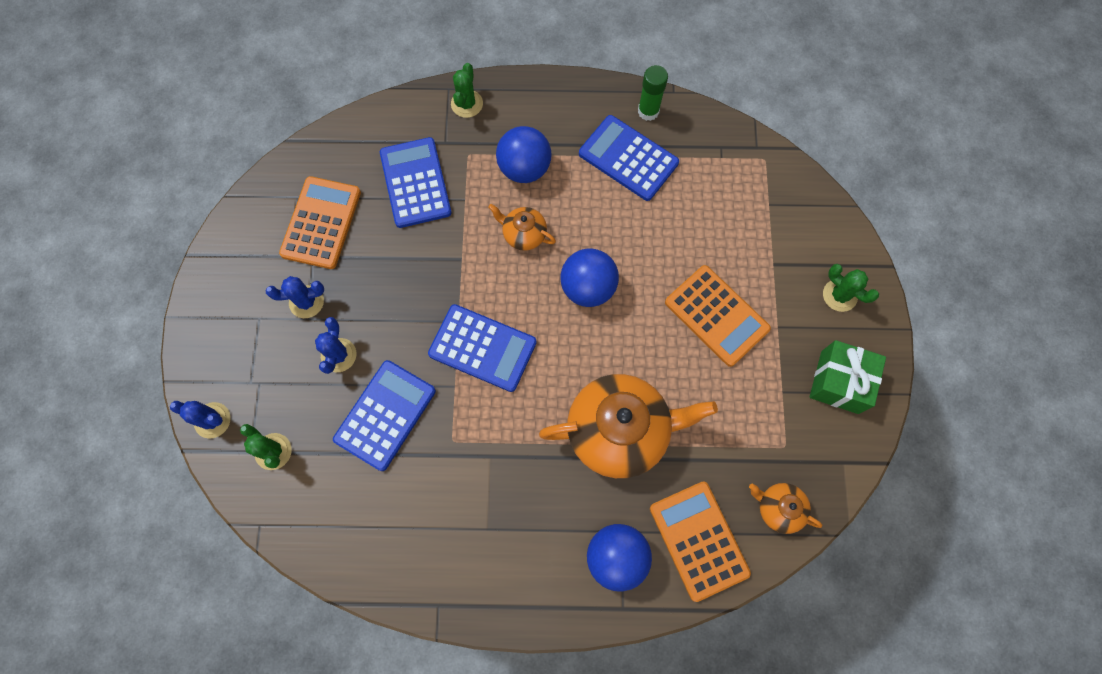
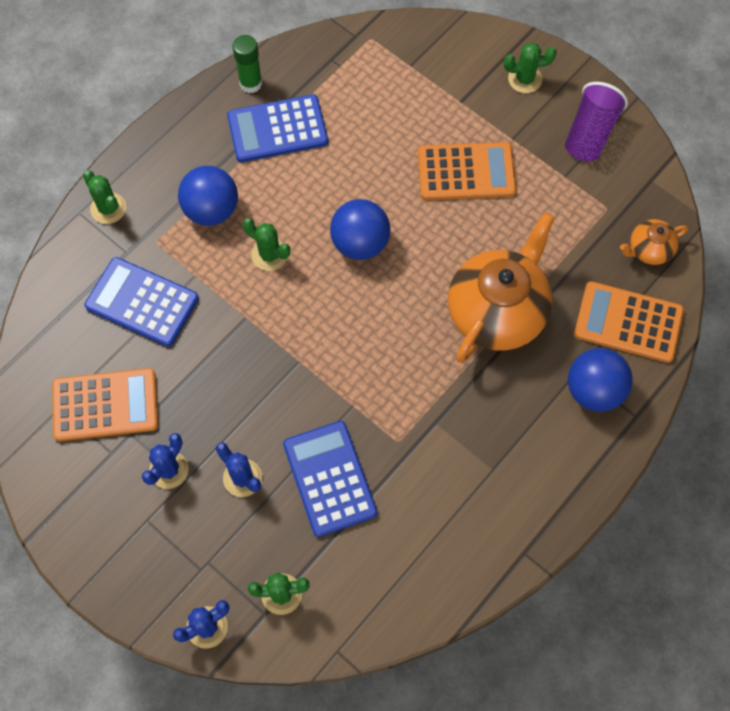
camera: 50 degrees left, 5 degrees down
orange calculator [279,176,361,269] -> orange calculator turned 120 degrees clockwise [52,368,158,441]
blue calculator [428,304,537,392] -> none
orange teapot [488,204,556,251] -> green cactus [243,218,290,271]
green gift [809,340,886,414] -> purple cup [565,82,628,161]

